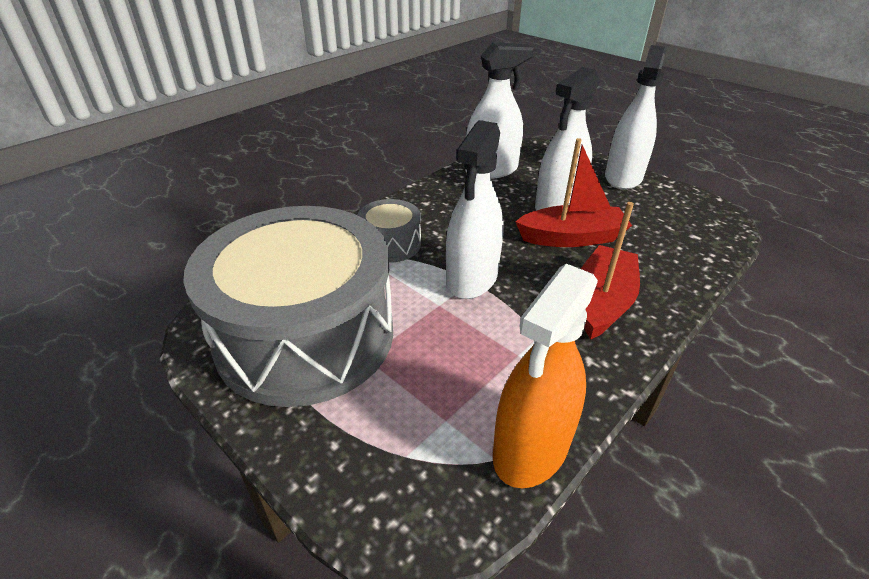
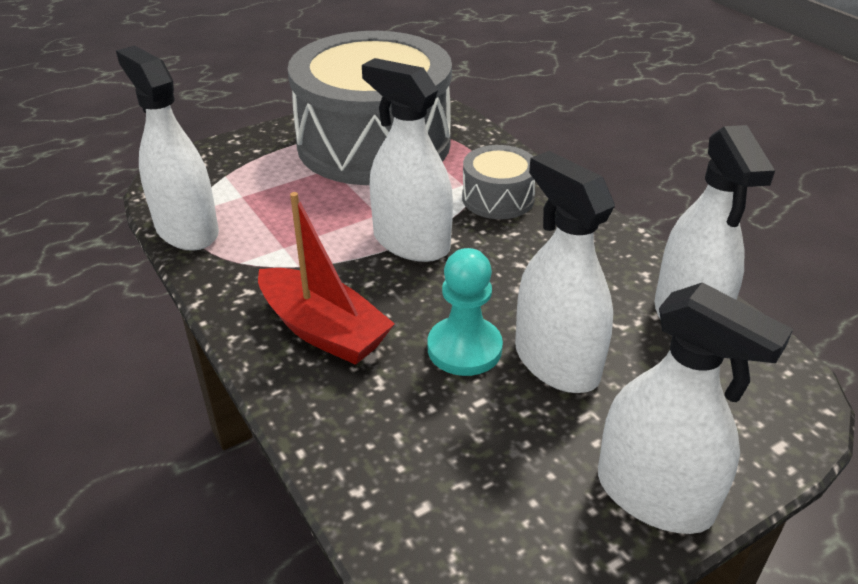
camera: 105 degrees right, 0 degrees up
orange spray bottle [493,264,598,488] -> white spray bottle [116,45,219,251]
red boat [515,138,632,247] -> turquoise pawn [428,248,503,376]

